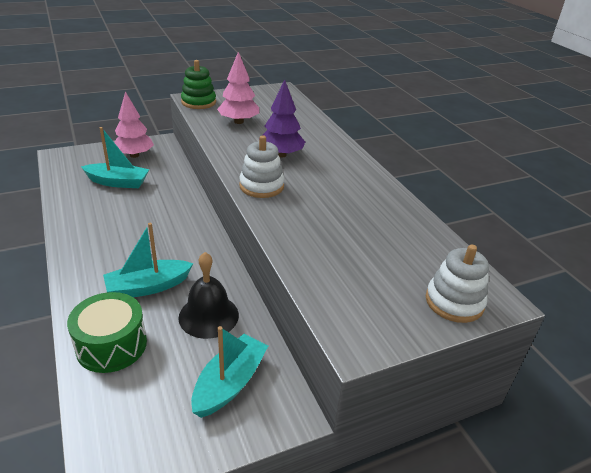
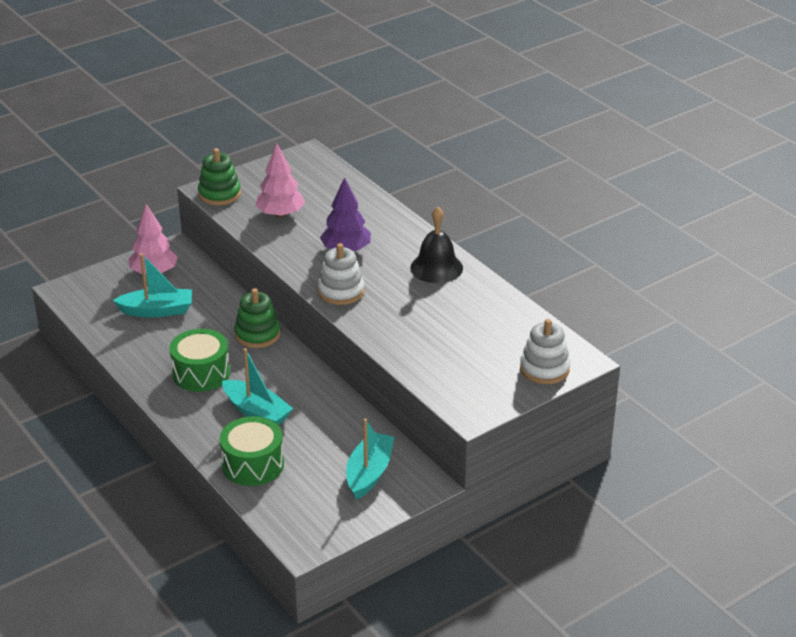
camera: 10 degrees left, 0 degrees up
turquoise boat [103,223,194,297] -> turquoise boat turned 105 degrees counterclockwise [222,348,293,425]
black bell [179,252,239,339] -> black bell moved to [410,207,463,283]
none -> green drum [169,329,230,392]
none -> green stacking toy [234,288,280,348]

